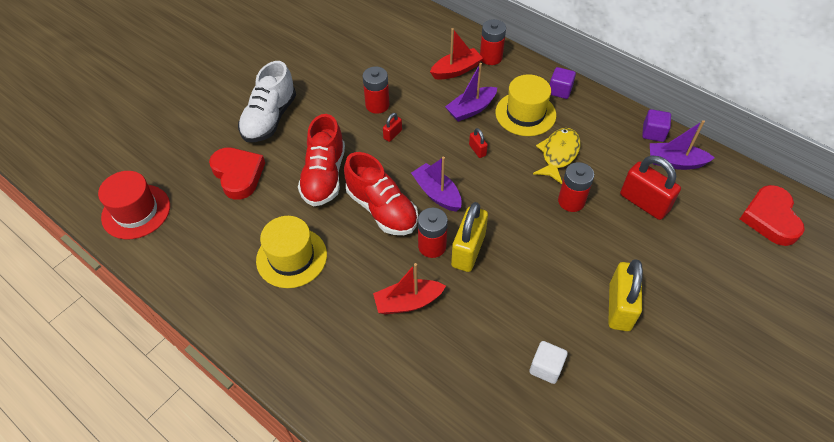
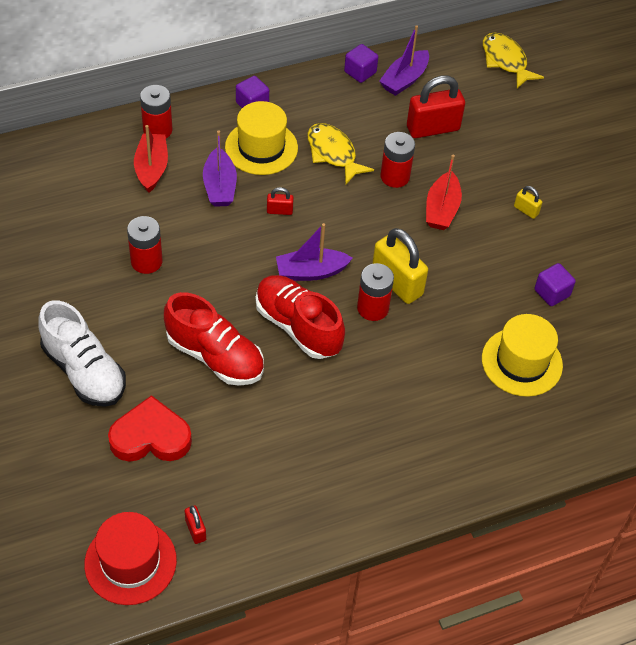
camera: 65 degrees left, 0 degrees up
yellow hat [256,216,327,288] -> yellow hat moved to [482,314,563,397]
red shoe [344,152,418,235] -> red shoe turned 120 degrees counterclockwise [256,275,345,359]
red boat [373,263,446,314] -> red boat moved to [426,155,462,230]
red padlock [383,113,402,142] -> red padlock moved to [185,506,206,544]
white cube [529,341,568,384] -> purple cube [535,263,576,306]
yellow padlock [608,259,643,331] -> yellow padlock [514,186,542,219], size x0.47
red heart [740,185,805,246] -> yellow fish [483,33,544,88]

